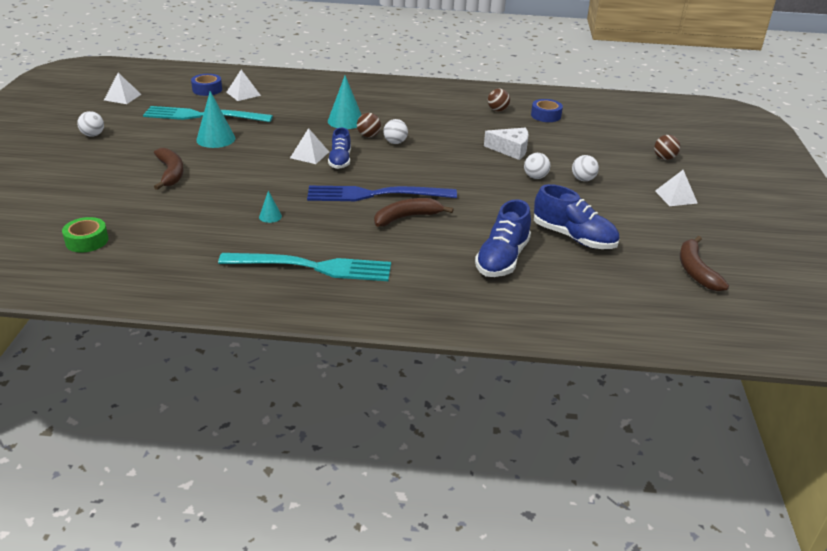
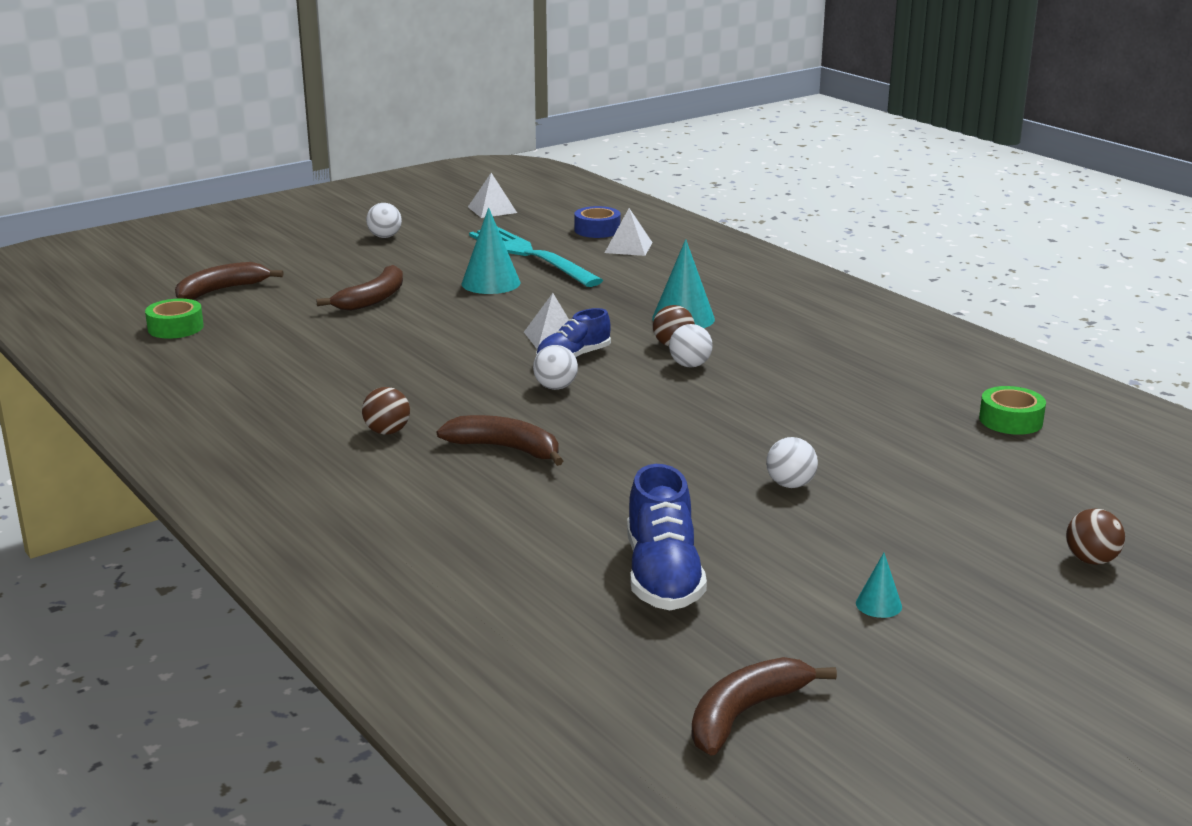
camera: 50 degrees right, 10 degrees down
turquoise fork [218,253,391,281] -> none
turquoise cone [259,191,282,223] -> turquoise cone moved to [856,553,902,618]
blue fork [307,186,457,201] -> none
blue shoe [475,199,531,277] -> none
white cheese [484,128,529,160] -> none
brown ball [488,89,510,112] -> brown ball moved to [362,387,410,435]
blue tape [531,99,563,122] -> green tape [979,386,1046,435]
white ball [572,155,599,181] -> white ball moved to [533,345,578,390]
white pyramid [655,170,698,206] -> none
none -> brown banana [175,262,284,300]

